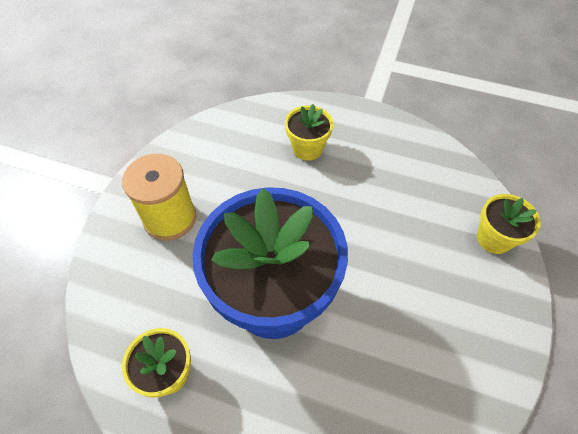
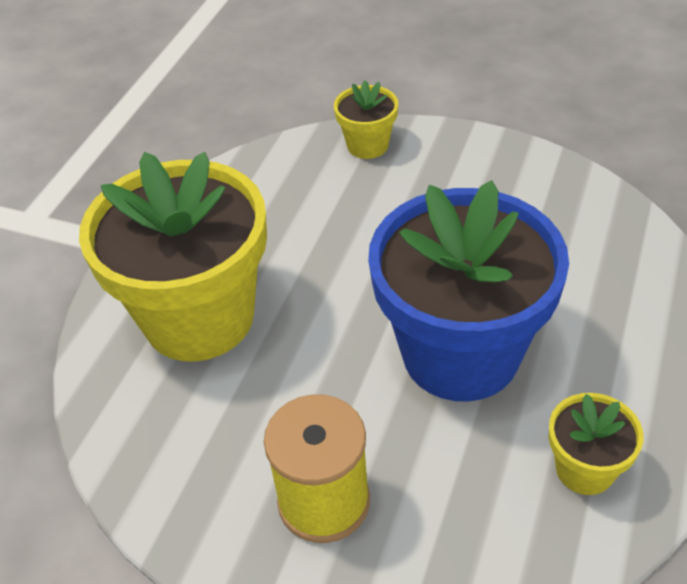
camera: 85 degrees left, 10 degrees down
yellow flower pot [285,104,333,161] -> yellow flower pot [79,152,267,362], size x2.26

